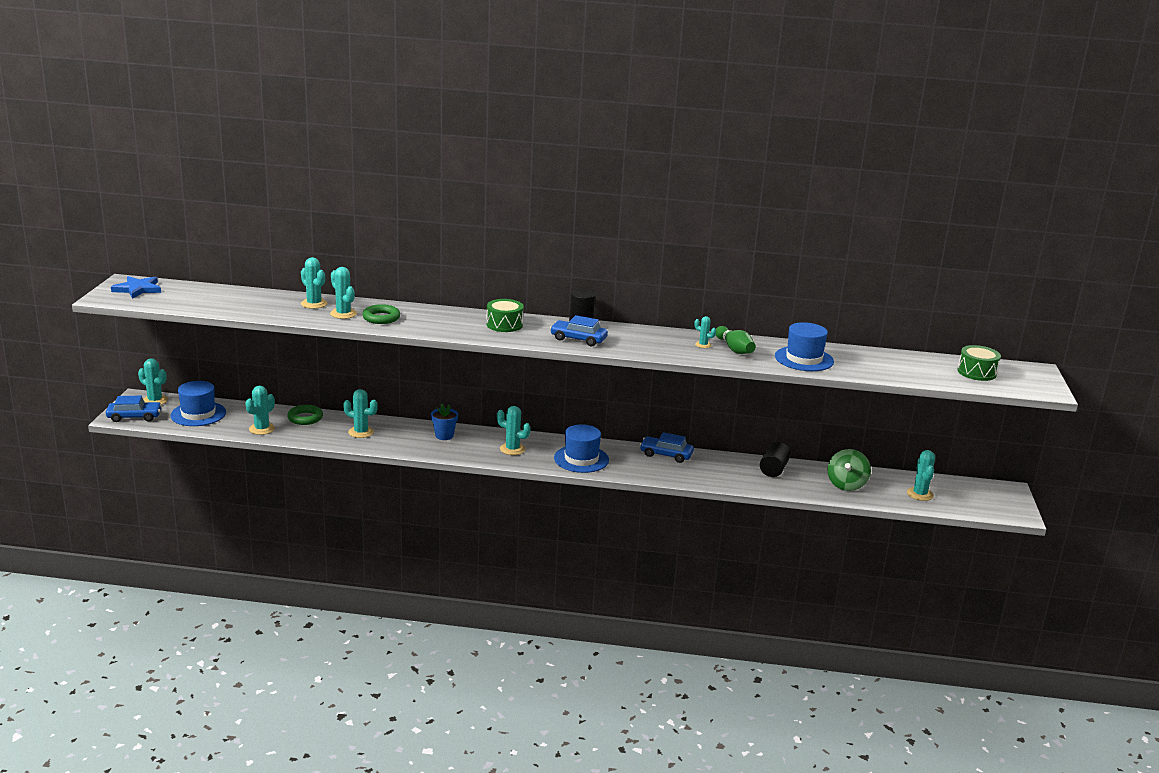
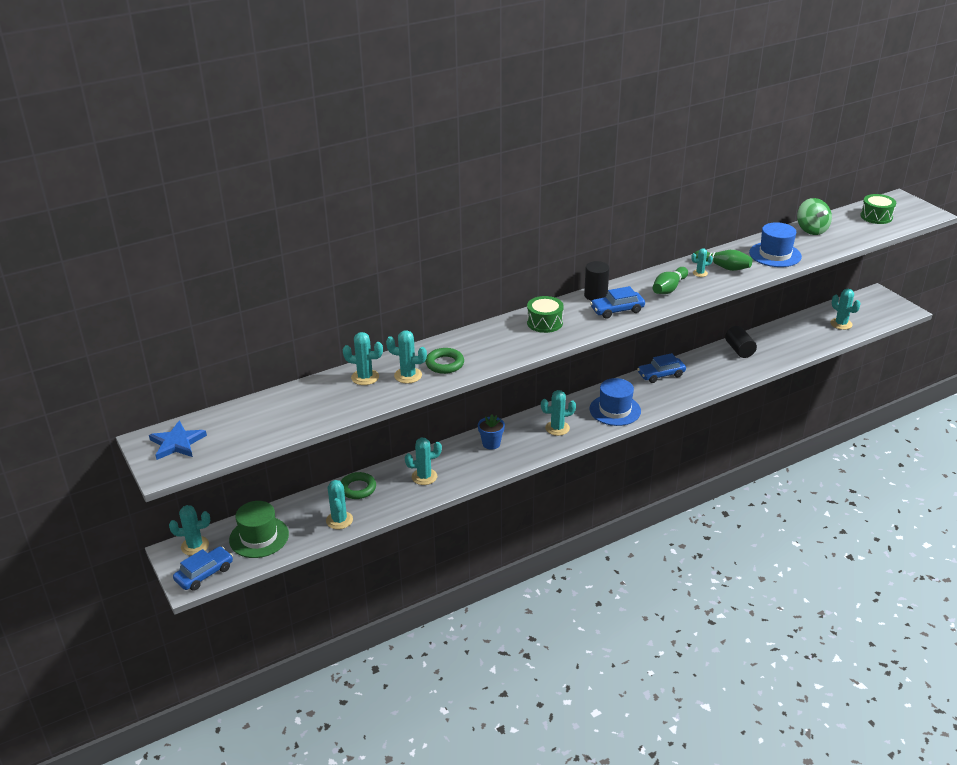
camera: 35 degrees left, 10 degrees up
blue hat [171,381,226,426] -> green hat [229,501,289,558]
green spinning top [827,449,871,491] -> green spinning top moved to [797,198,832,235]
none -> green bowling pin [653,267,688,294]

